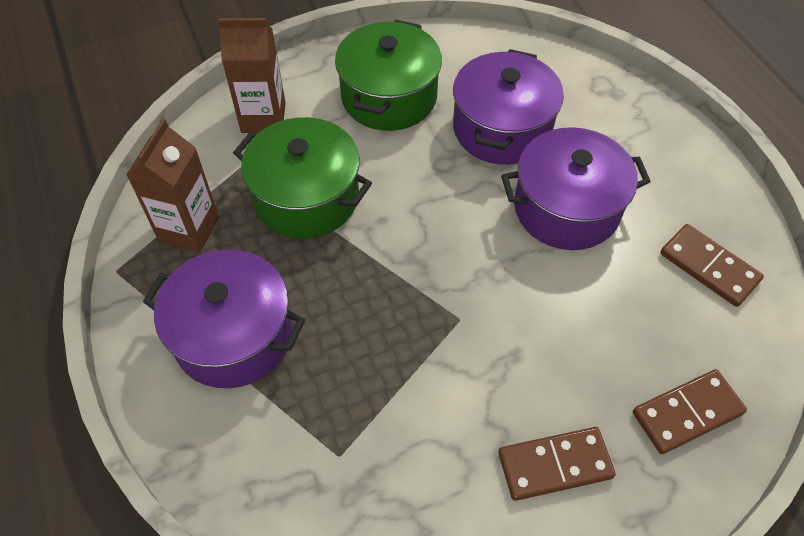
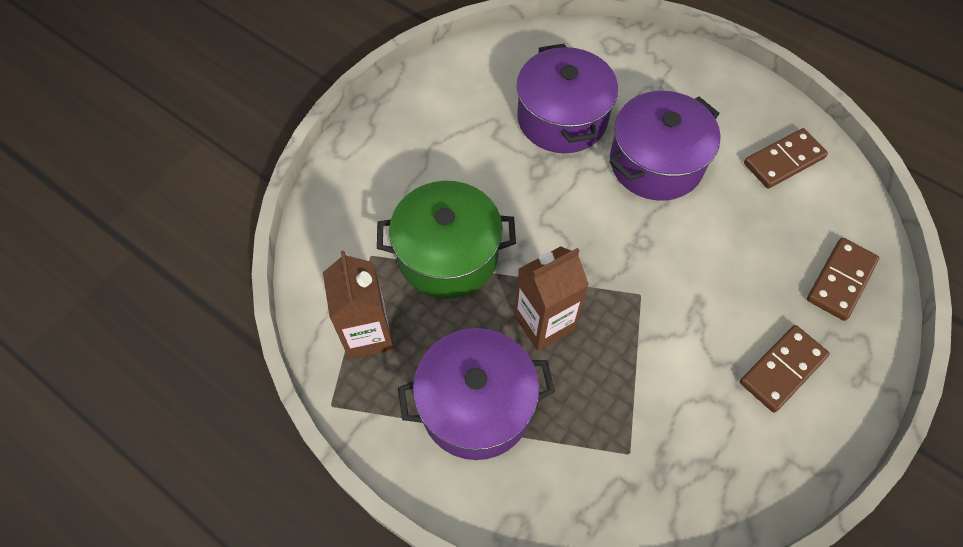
camera: 30 degrees left, 5 degrees up
brown carton [218,18,286,133] -> brown carton moved to [514,246,589,351]
green pot [335,20,442,131] -> none
brown domino [660,224,764,307] -> brown domino turned 45 degrees counterclockwise [744,128,828,189]

